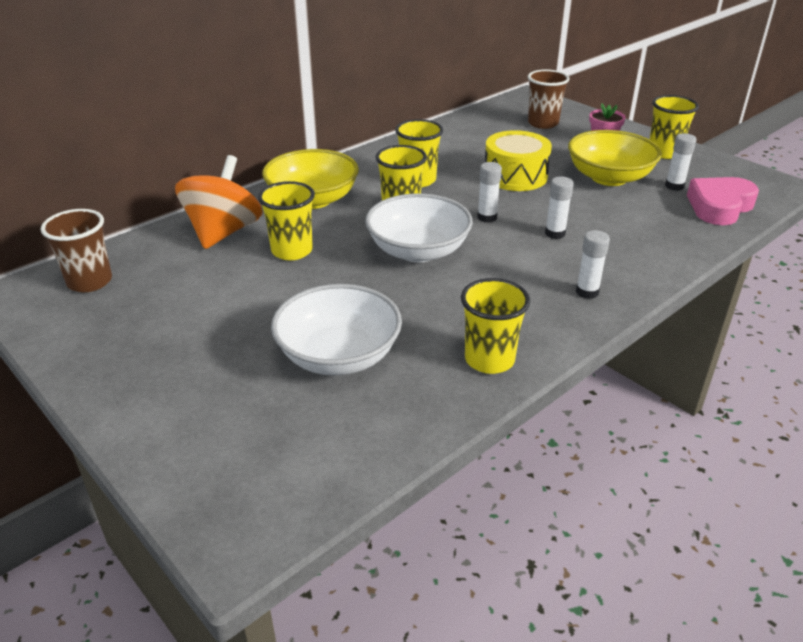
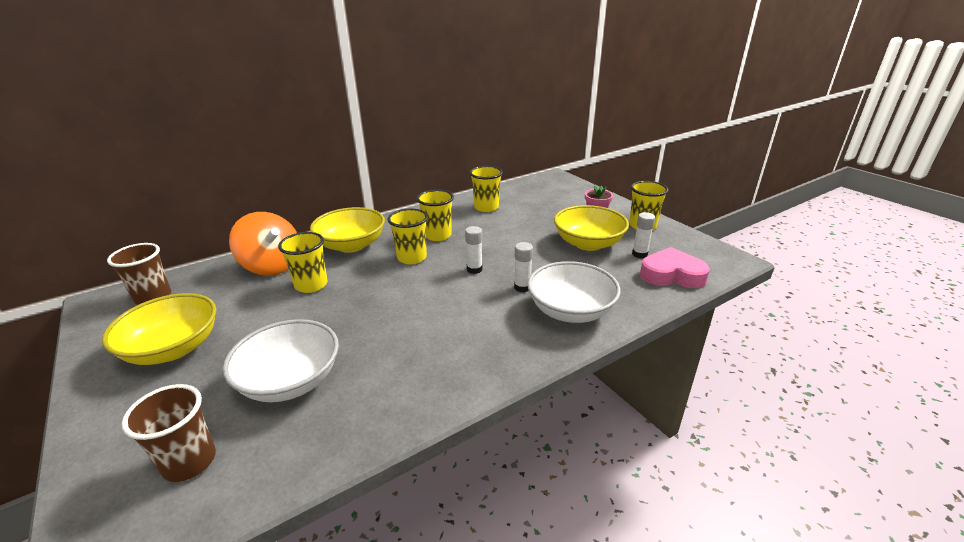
camera: 10 degrees right, 5 degrees down
orange spinning top [175,155,263,249] -> orange spinning top turned 105 degrees clockwise [229,212,297,276]
white bowl [365,193,473,262] -> white bowl moved to [527,261,621,323]
yellow cup [461,278,530,374] -> yellow cup moved to [470,166,503,212]
yellow drum [485,130,552,191] -> none
brown cup [528,70,570,129] -> brown cup moved to [122,384,216,482]
white glue stick [576,230,610,299] -> none
pink heart [687,177,759,225] -> pink heart turned 45 degrees clockwise [640,247,710,288]
none -> yellow bowl [102,293,217,365]

